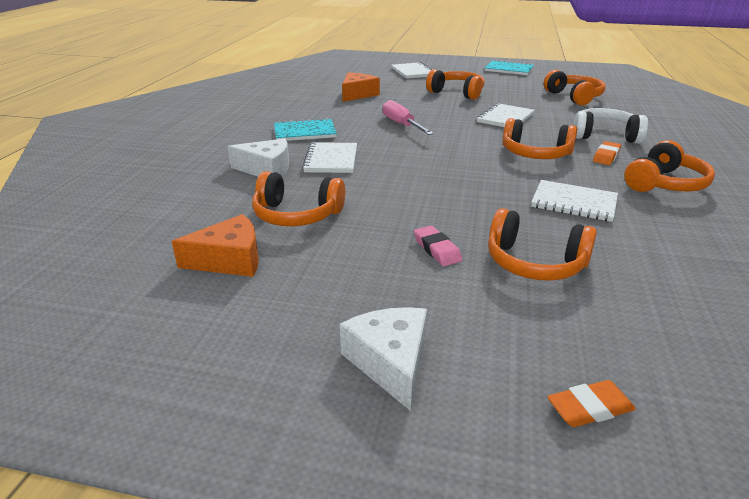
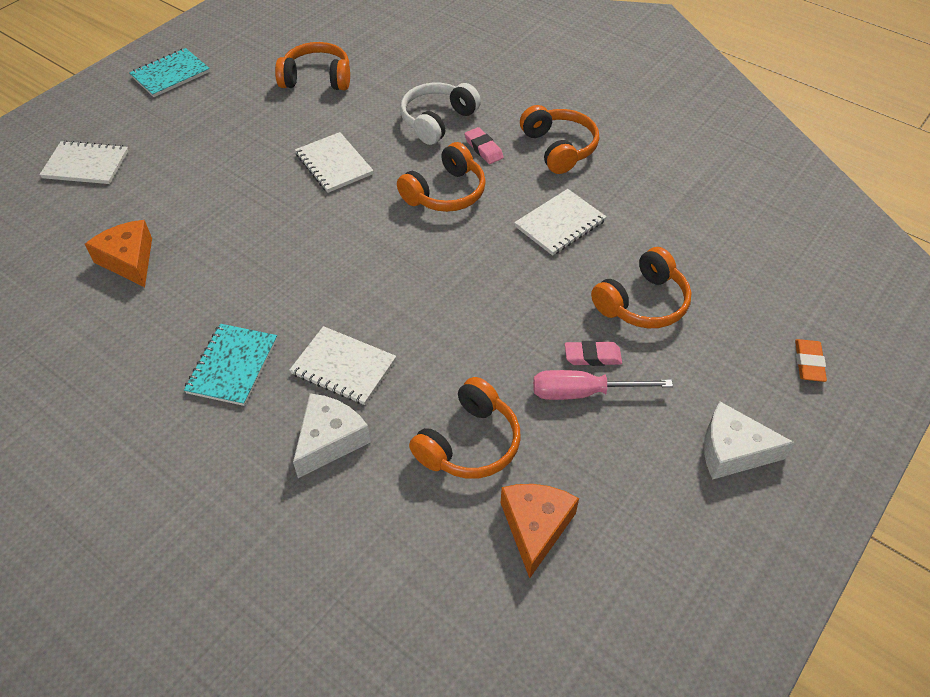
camera: 65 degrees left, 20 degrees up
pink screwdriver [383,100,434,135] -> pink screwdriver moved to [533,370,673,400]
orange headphones [426,69,484,100] -> none
orange eraser [593,141,621,165] -> pink eraser [464,127,504,164]

